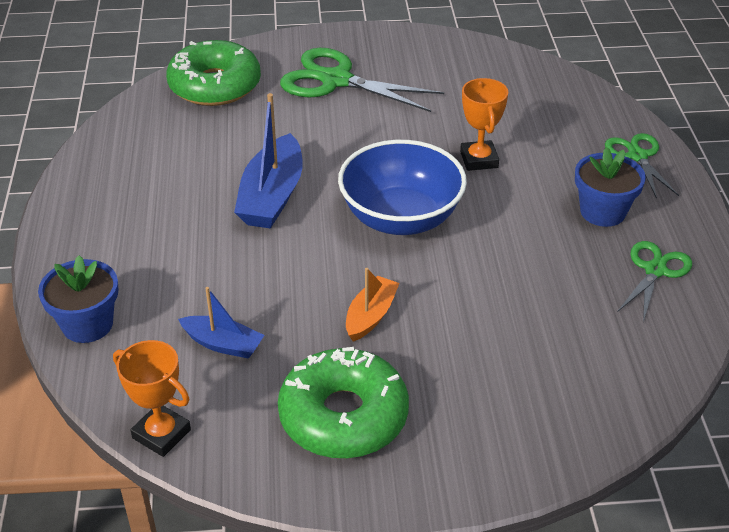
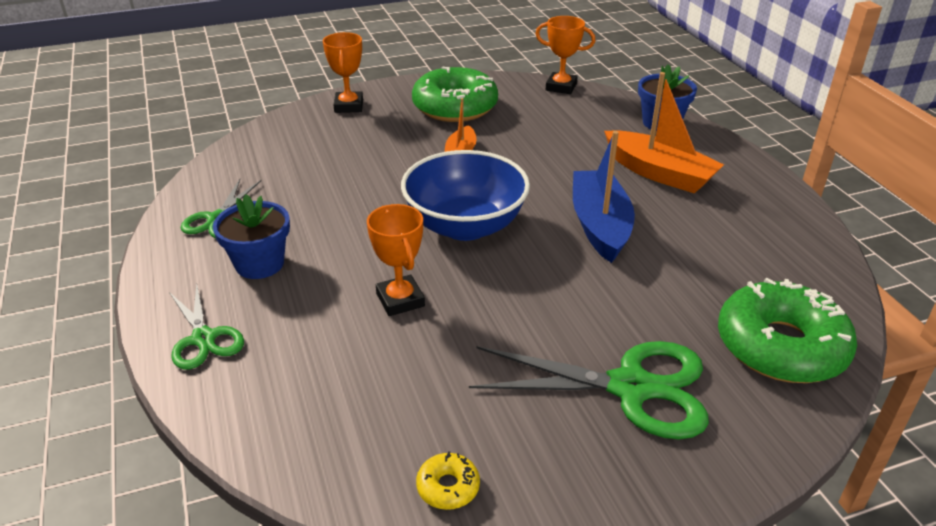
camera: 165 degrees right, 5 degrees down
blue boat [178,287,264,359] -> none
none -> orange trophy [323,32,363,113]
none -> yellow donut [416,451,480,510]
none -> orange boat [604,72,724,193]

